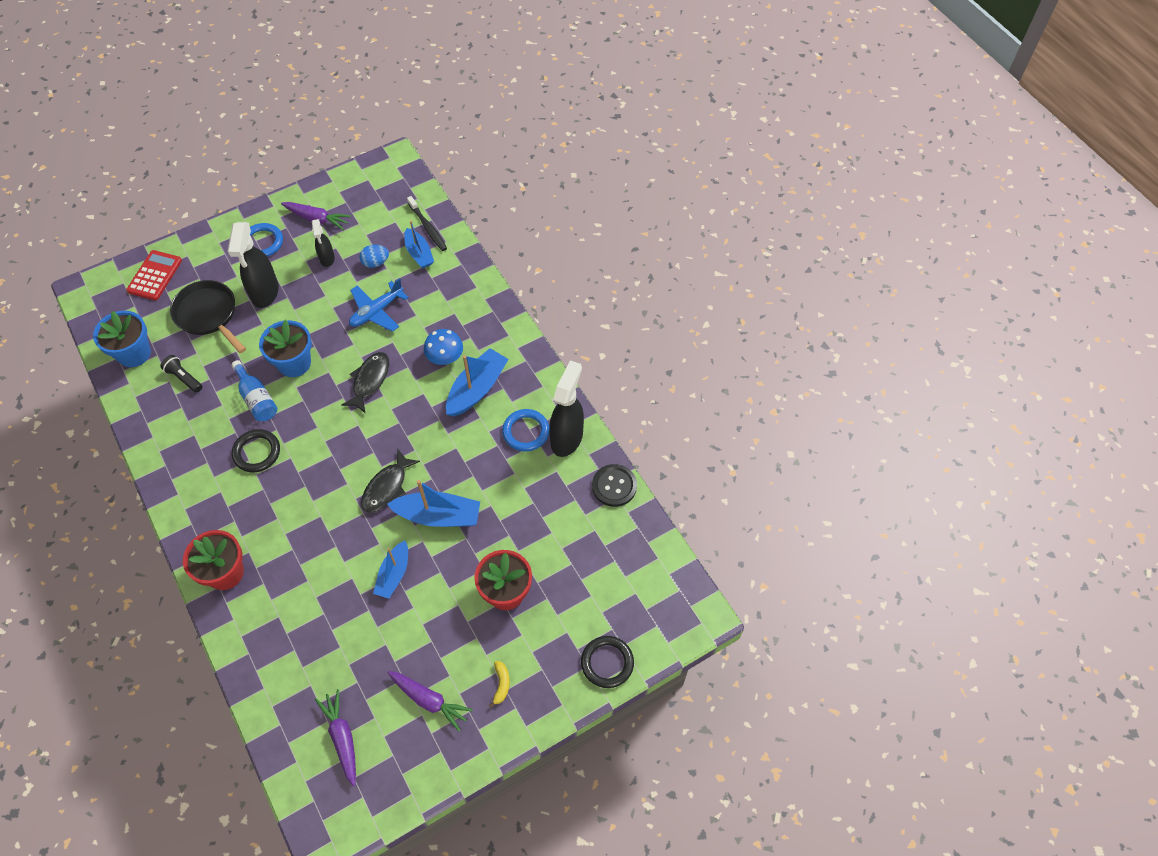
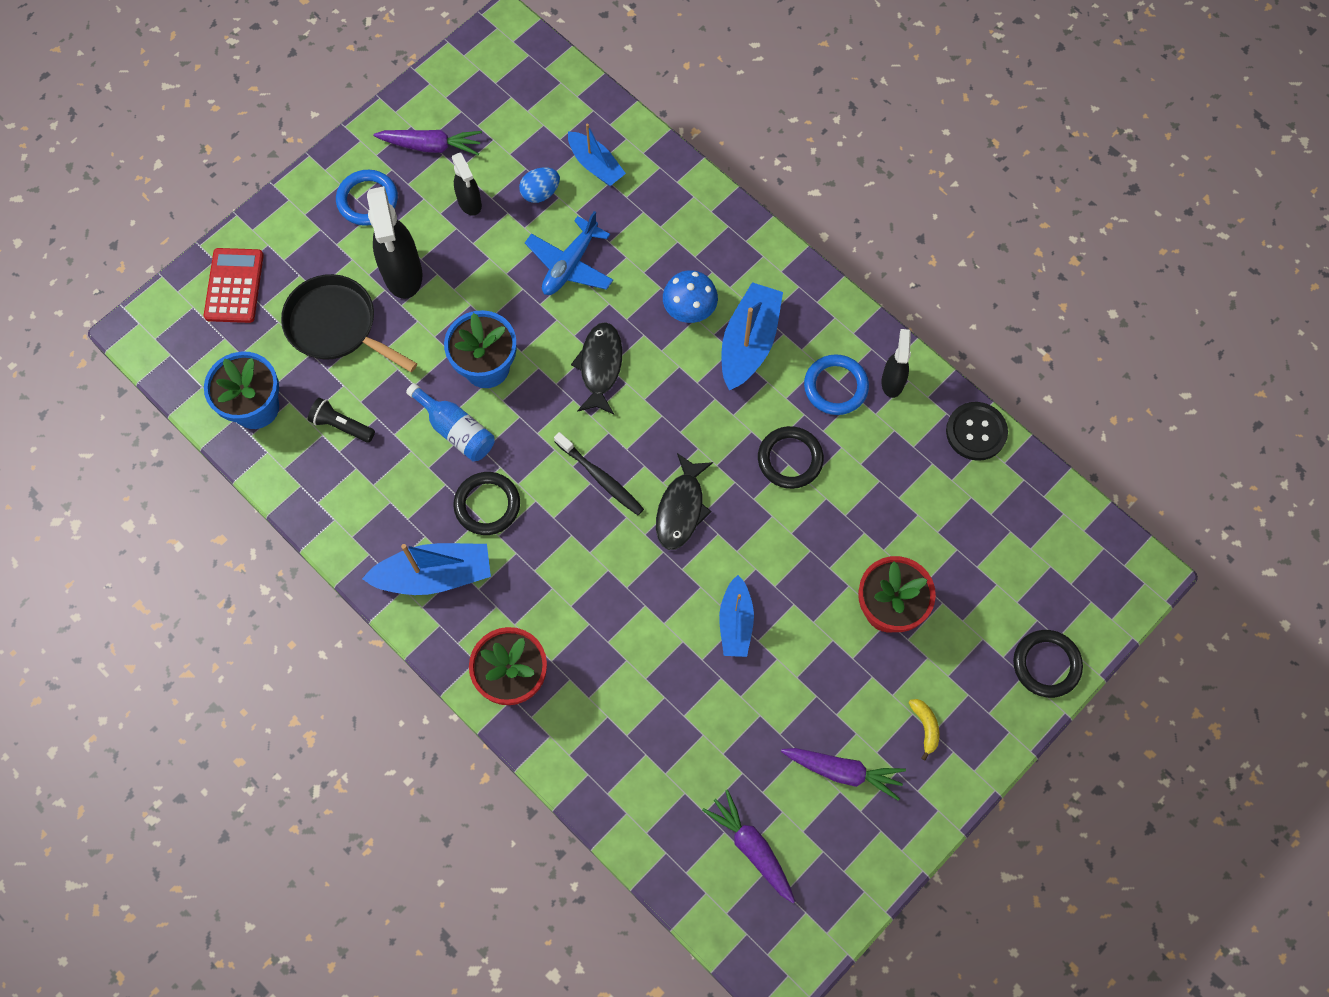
camera: 15 degrees left, 10 degrees up
blue boat [387,480,480,527] -> blue boat moved to [362,543,491,595]
black toothbrush [407,196,447,251] -> black toothbrush moved to [554,432,644,515]
black spray bottle [549,360,584,457] -> black spray bottle [881,329,911,398], size x0.57
none -> black ring [758,426,824,489]

